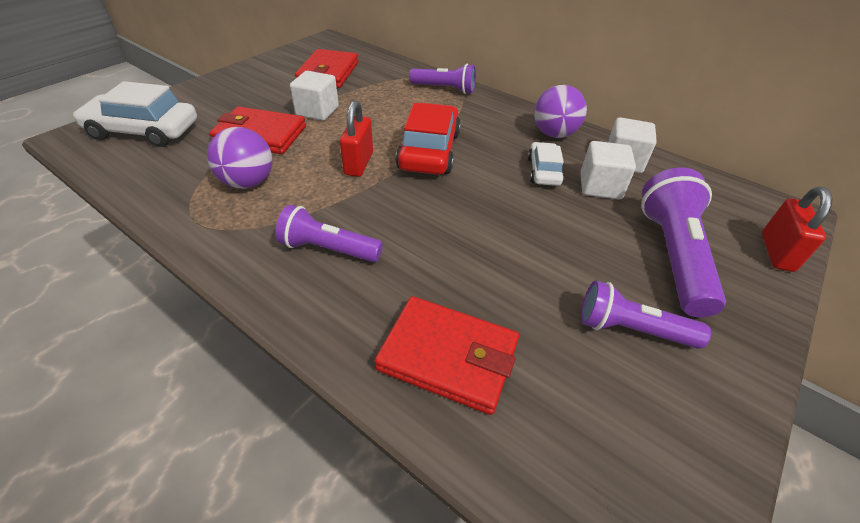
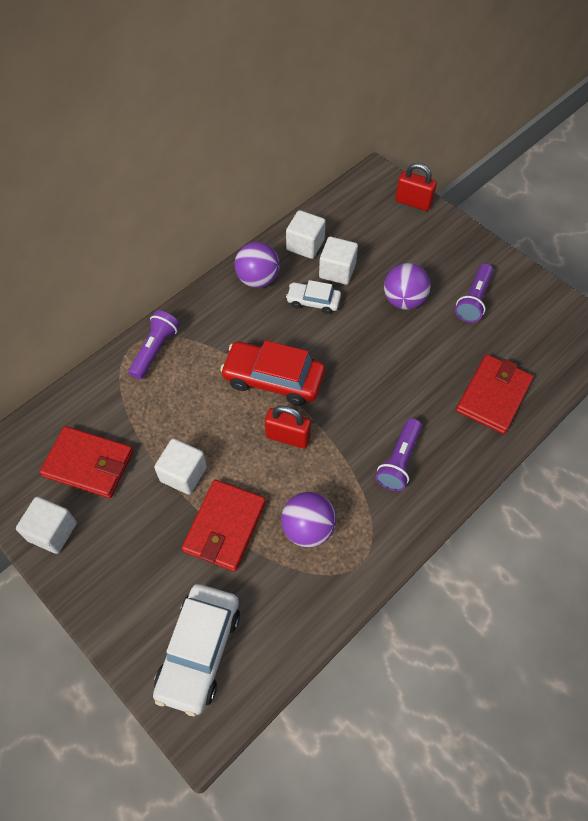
camera: 80 degrees left, 15 degrees up
purple flashlight [641,168,726,317] -> none
none -> white cube [16,497,77,554]
none -> purple ball [384,263,430,310]

